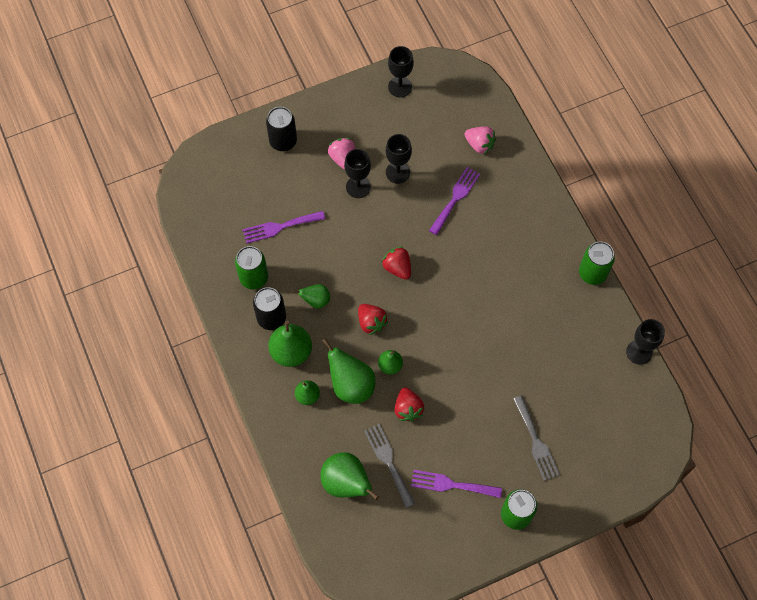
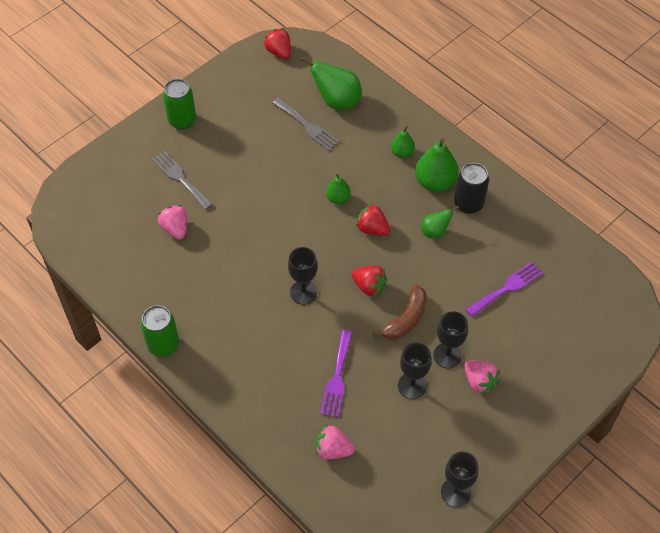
camera: 160 degrees right, 10 degrees down
green can [235,246,268,289] -> none
black can [266,107,297,151] -> none
green pear [322,338,375,404] -> none
red strawberry [395,387,424,422] -> red strawberry moved to [264,28,291,59]
purple fork [411,470,502,498] -> none
black goblet [626,319,665,365] -> black goblet moved to [288,247,318,305]
none -> pink strawberry [158,205,187,240]
none -> brown banana [373,285,426,339]

